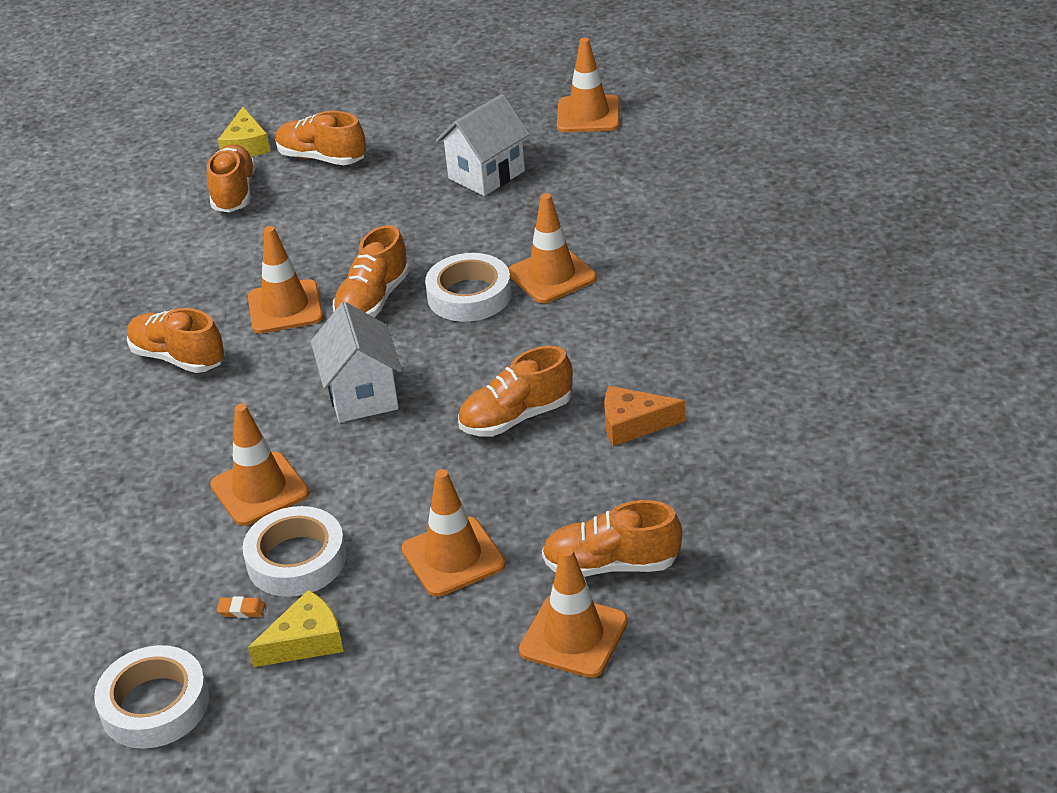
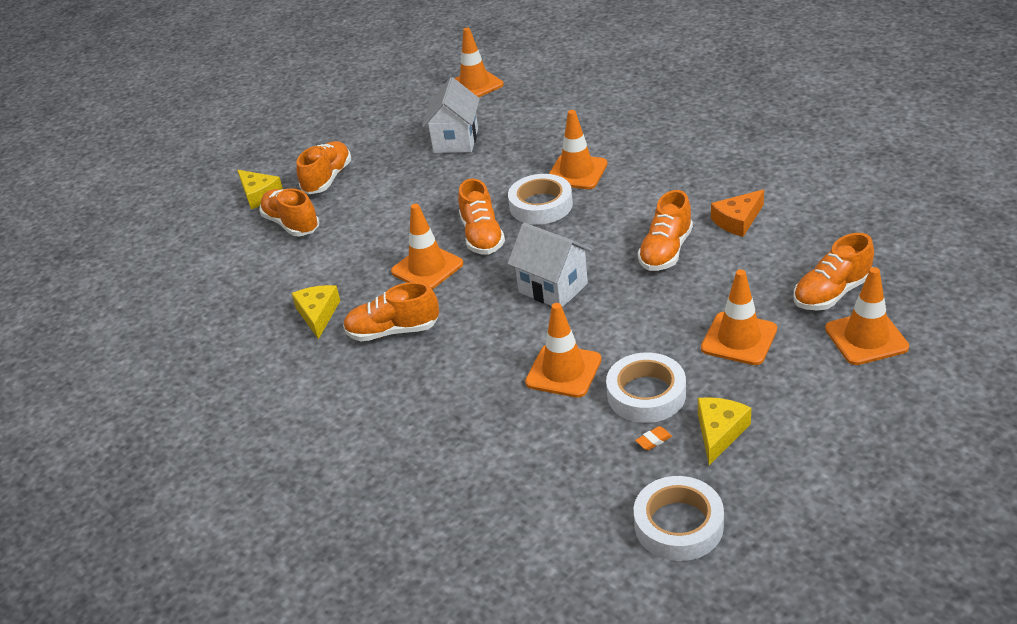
camera: 35 degrees left, 0 degrees up
orange shoe [275,111,366,165] -> orange shoe turned 120 degrees clockwise [296,141,351,194]
none -> yellow cheese [291,285,340,340]

